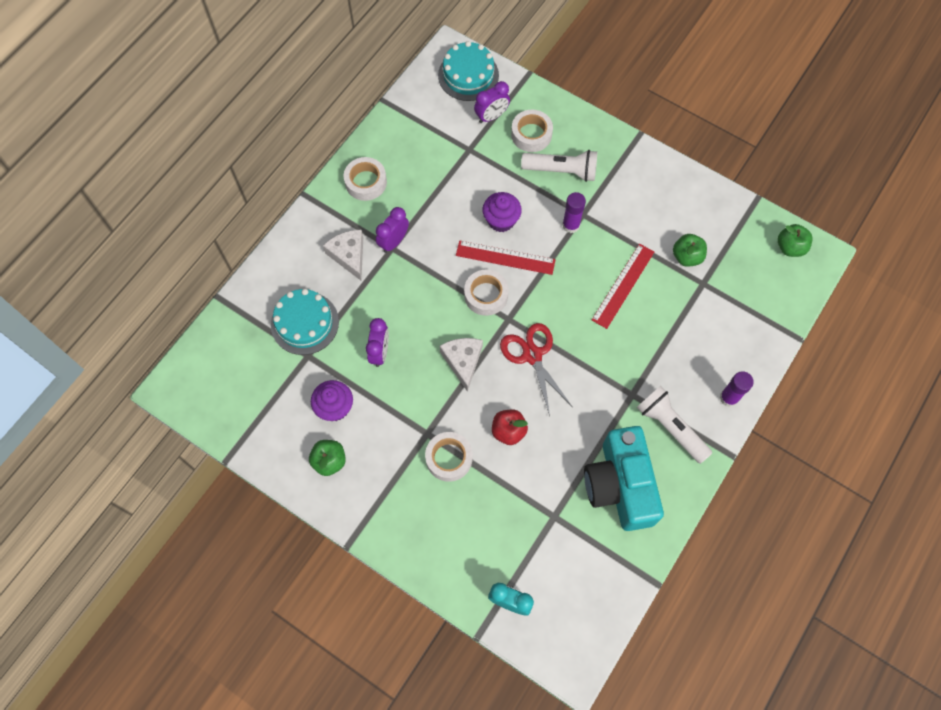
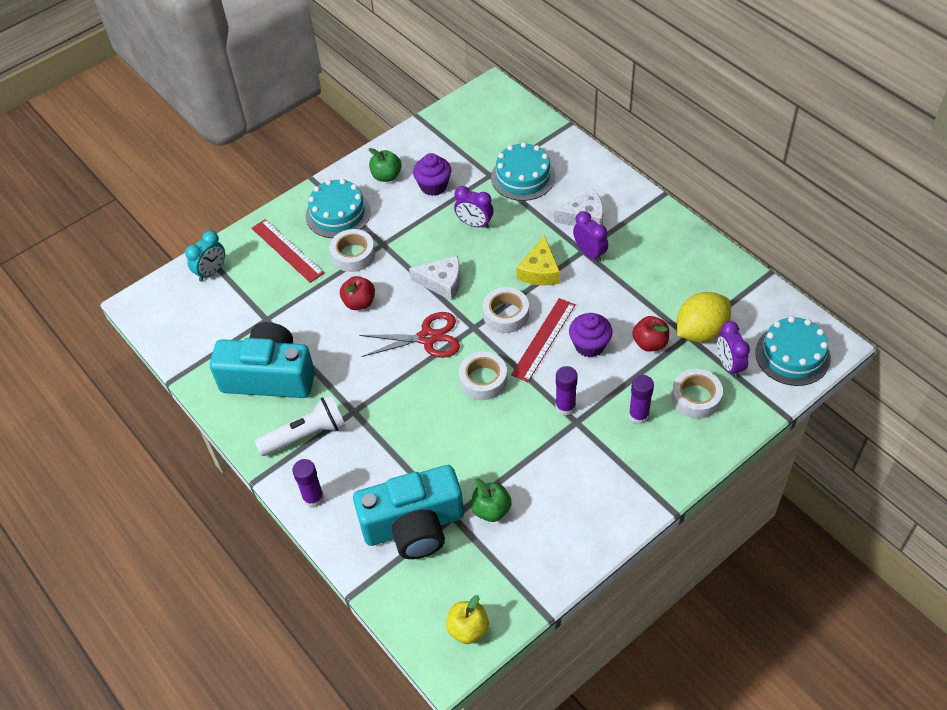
camera: 110 degrees right, 15 degrees down
white tape [343,157,387,201] -> white tape moved to [459,352,507,400]
white flashlight [521,150,597,182] -> purple glue stick [629,375,654,424]
red ruler [592,244,654,329] -> red ruler moved to [252,219,324,283]
green apple [778,224,812,257] -> yellow apple [446,595,489,644]
none -> turquoise cake [306,179,371,238]
none -> turquoise camera [353,465,464,559]
none -> yellow cheese [517,235,560,285]
none -> red apple [632,316,669,352]
none -> yellow lemon [677,292,731,342]

